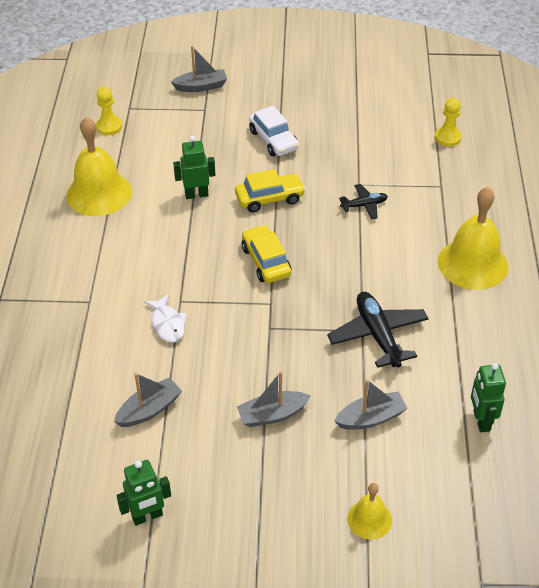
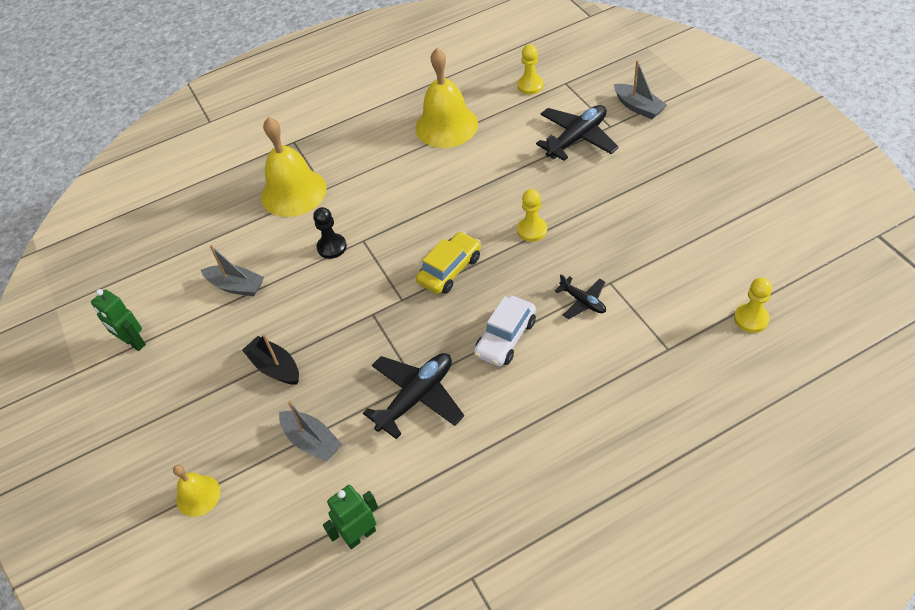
camera: 65 degrees right, 5 degrees up
white fish [144,294,187,342] -> black pawn [313,207,347,259]
green robot [173,136,215,199] -> none
yellow car [235,169,306,213] -> yellow pawn [517,189,547,242]
grey boat [237,371,311,427] -> black boat [242,334,299,385]
white car [249,106,299,156] -> white car moved to [474,296,536,367]
yellow bell [438,187,508,290] -> yellow bell moved to [261,117,327,217]
none -> black plane [536,105,619,161]

